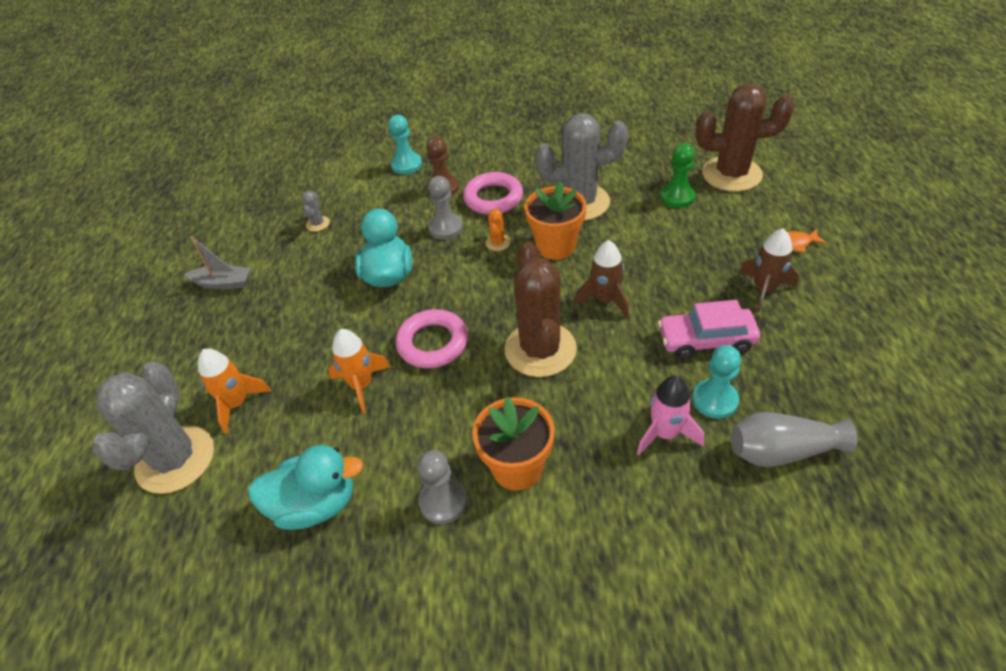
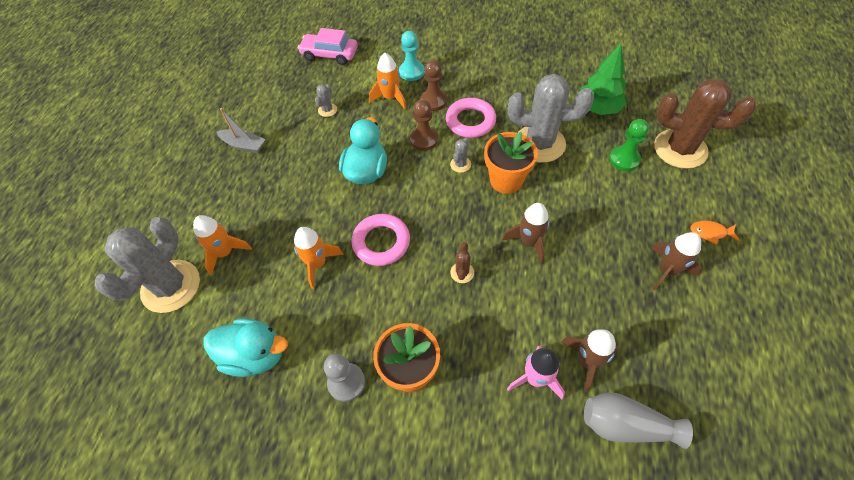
camera: 15 degrees right, 10 degrees up
grey pawn [428,176,463,240] -> brown pawn [410,100,438,151]
orange cactus [485,209,510,251] -> grey cactus [450,138,471,173]
brown cactus [505,242,577,377] -> brown cactus [450,242,474,283], size x0.41
pink car [658,300,760,359] -> pink car moved to [298,28,358,65]
turquoise pawn [692,345,741,419] -> brown rocket [561,329,618,392]
none -> orange rocket [369,53,406,109]
none -> green tree [580,43,627,115]

